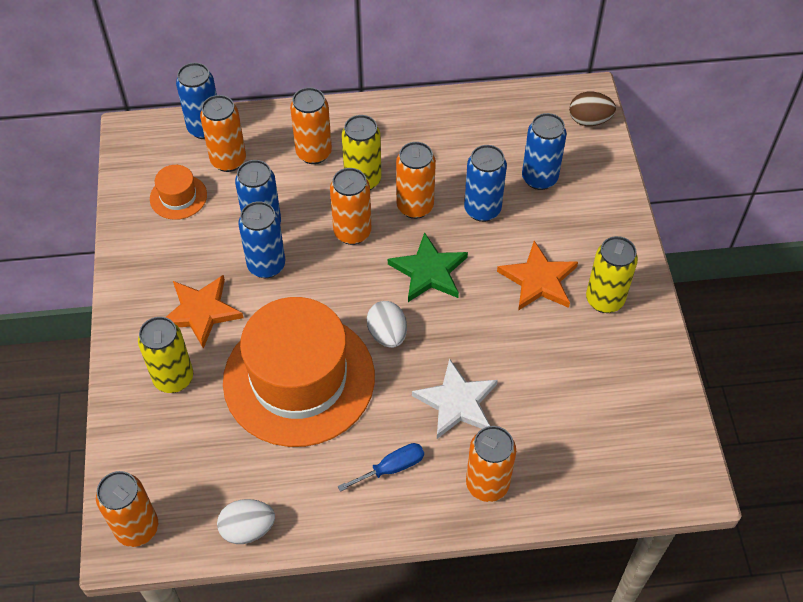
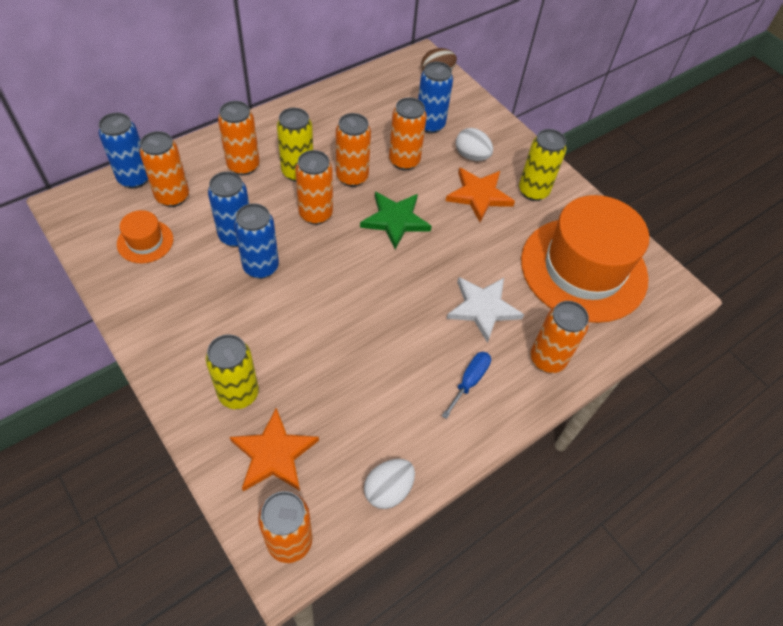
camera: 35 degrees left, 0 degrees up
orange star [166,275,243,349] -> orange star moved to [230,408,319,491]
orange hat [223,297,375,447] -> orange hat moved to [521,195,649,323]
white egg [367,301,407,348] -> white egg moved to [456,128,493,161]
blue can [464,145,507,222] -> orange can [389,97,427,170]

